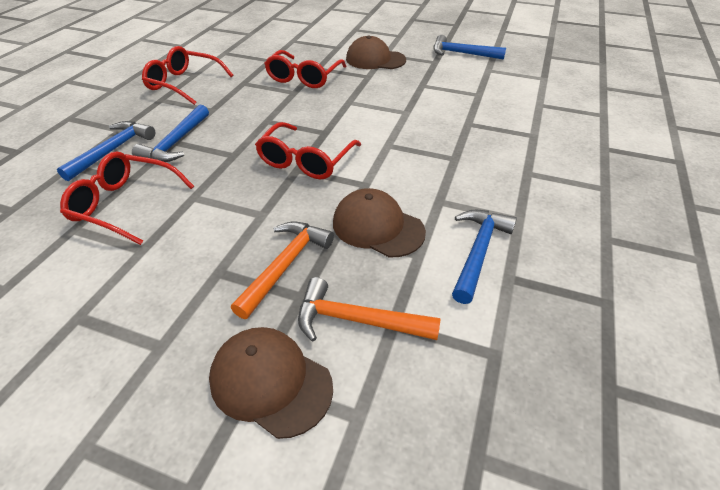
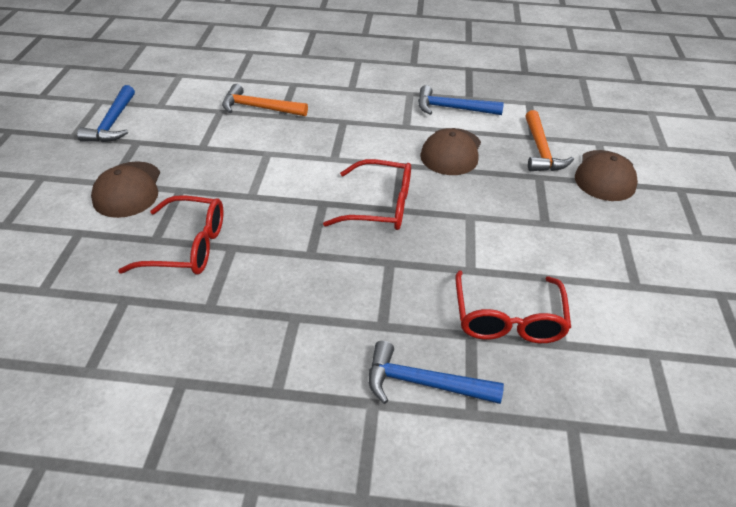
camera: 105 degrees left, 0 degrees up
blue hammer [132,105,209,162] -> none
red glasses [142,46,233,105] -> none
orange hammer [231,222,334,319] -> orange hammer moved to [222,84,308,116]

